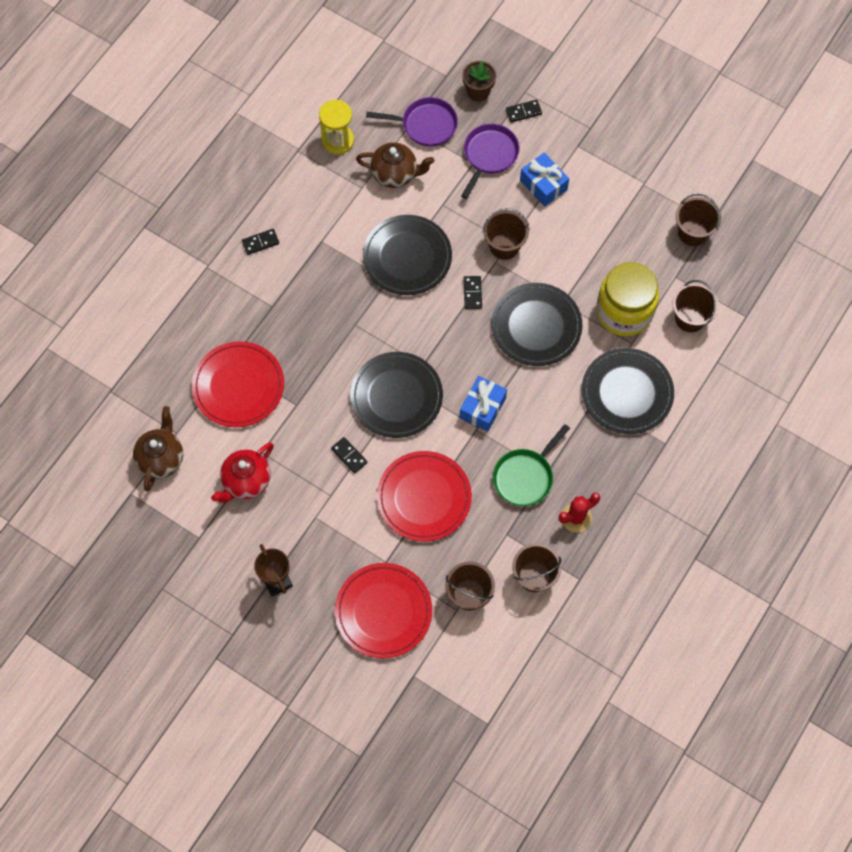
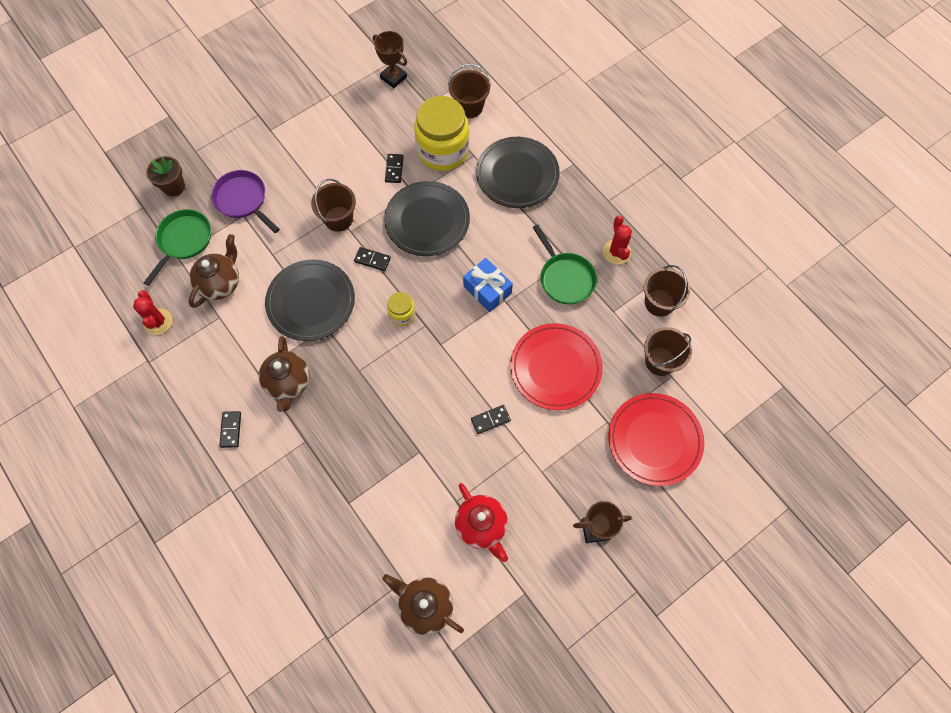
camera: 70 degrees left, 0 degrees up
red plate [192,341,284,427] -> none
yellow hourglass [319,100,354,155] -> red cactus [133,290,173,335]
black plate [350,352,443,438] -> none
purple pan [366,97,458,146] -> green pan [144,209,211,286]
black domino [506,100,542,123] -> black domino moved to [385,154,404,183]
blue gift [520,153,569,206] -> none
brown bucket [676,194,721,246] -> brown trophy [373,31,407,88]
none -> brown teapot [259,336,310,412]
none -> yellow jar [387,292,415,326]

